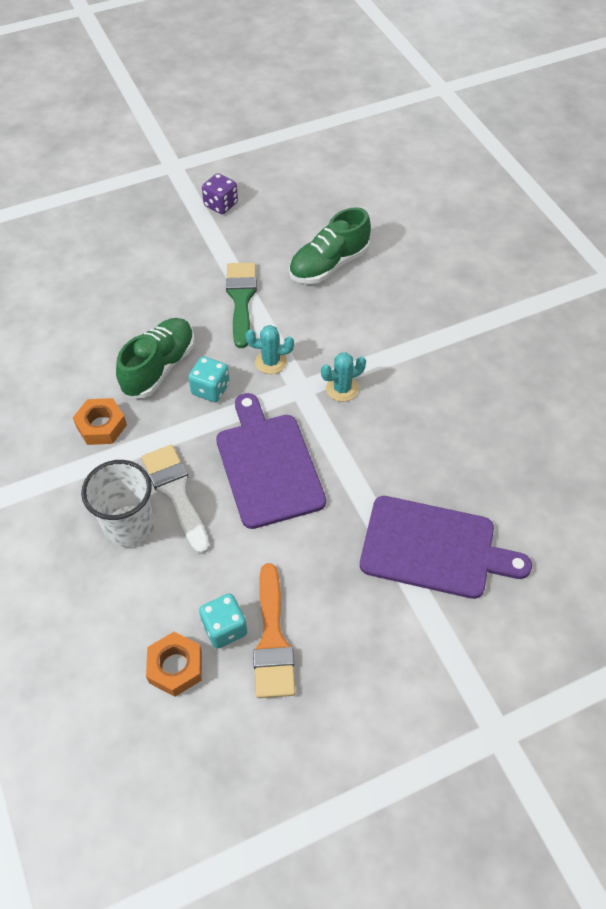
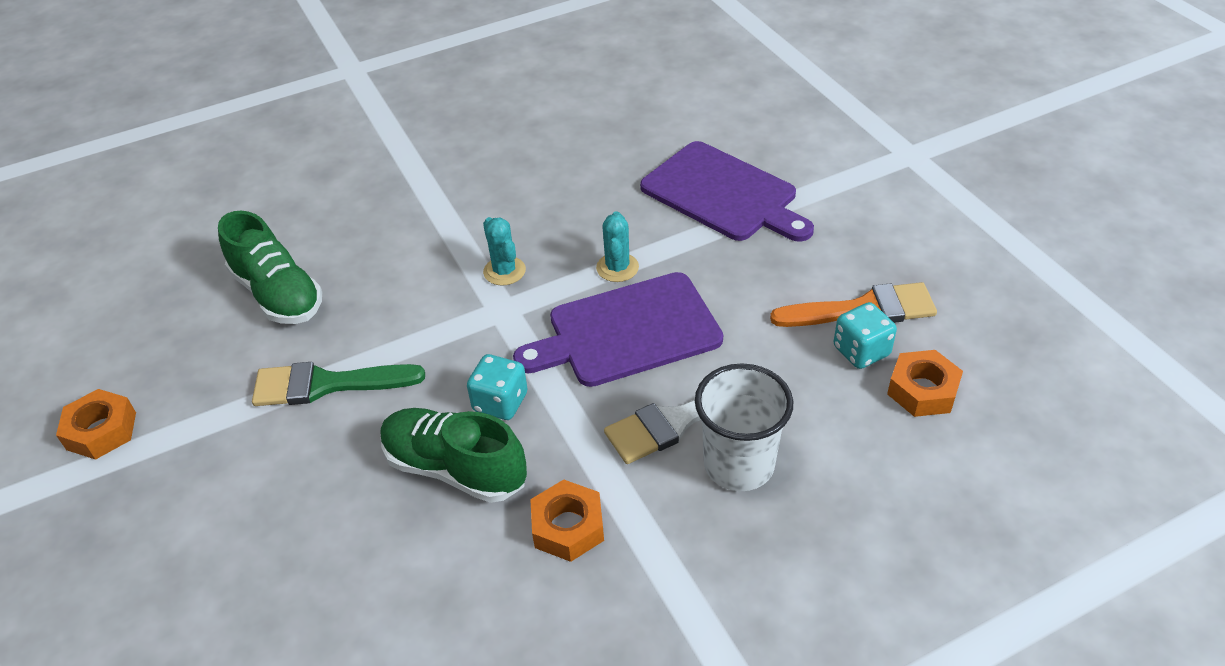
camera: 90 degrees left, 10 degrees down
purple dice [202,173,238,214] -> orange nut [56,389,136,460]
turquoise cactus [246,325,294,374] -> turquoise cactus moved to [596,211,639,282]
purple cutting board [360,496,532,599] -> purple cutting board turned 120 degrees clockwise [640,141,814,242]

